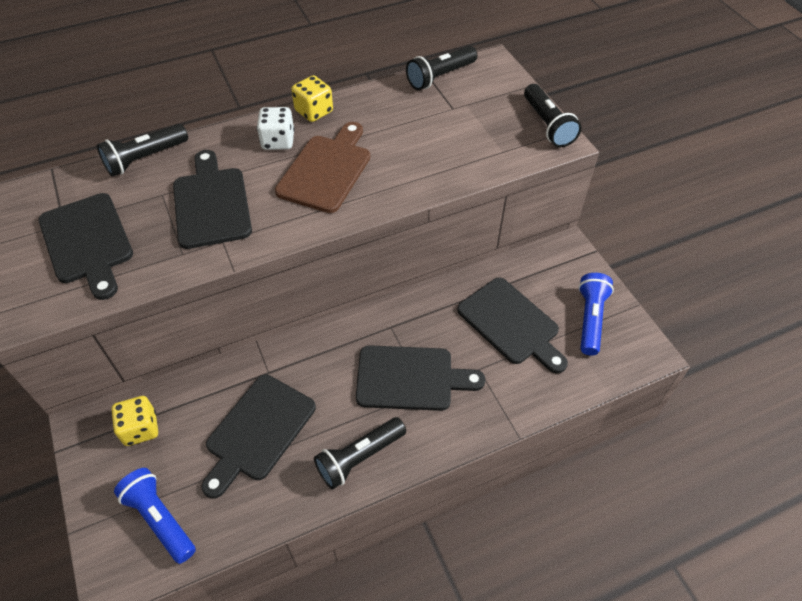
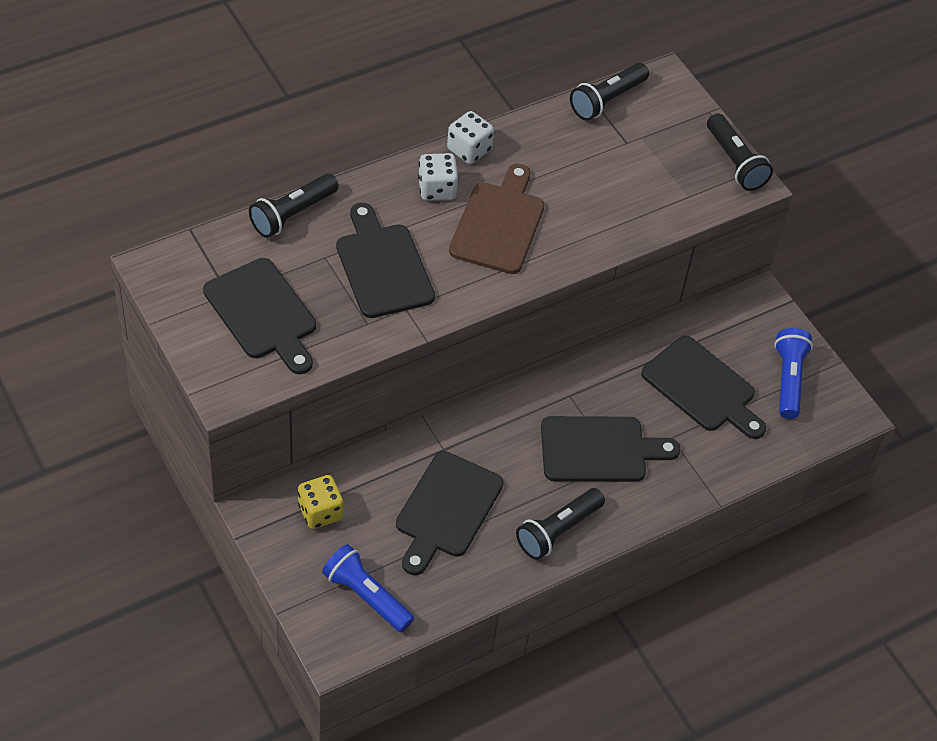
camera: 10 degrees left, 0 degrees up
yellow dice [291,75,333,122] -> white dice [447,111,494,164]

